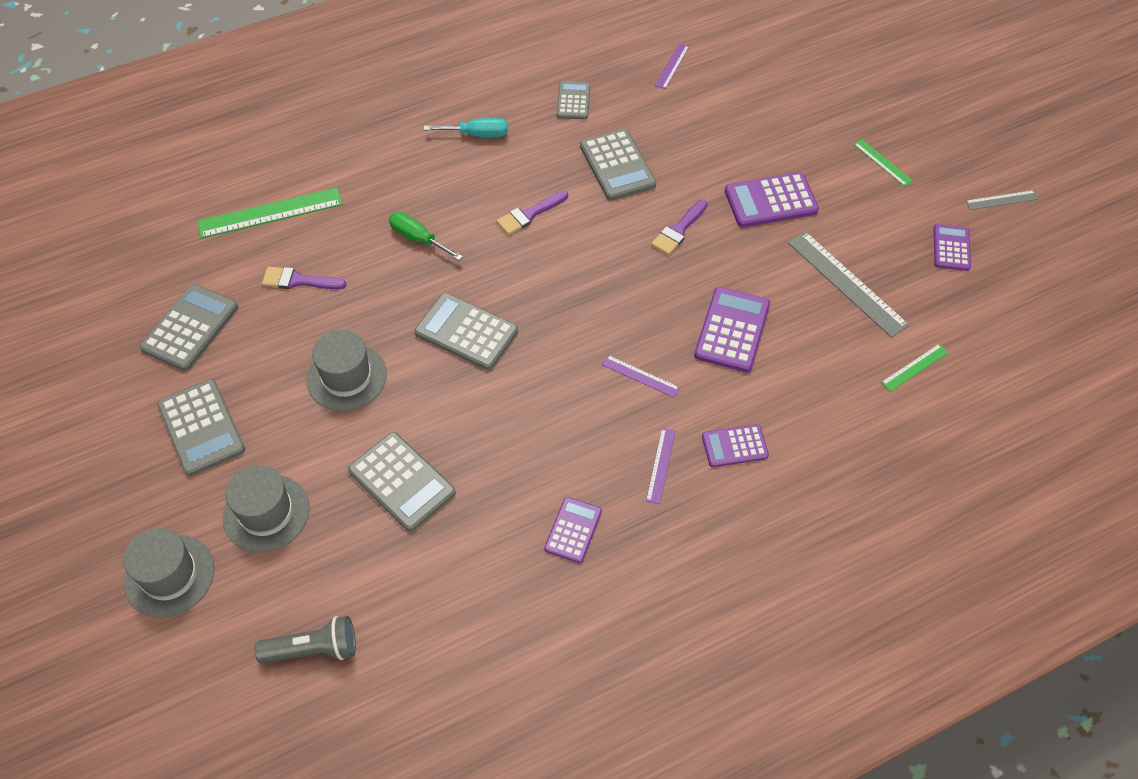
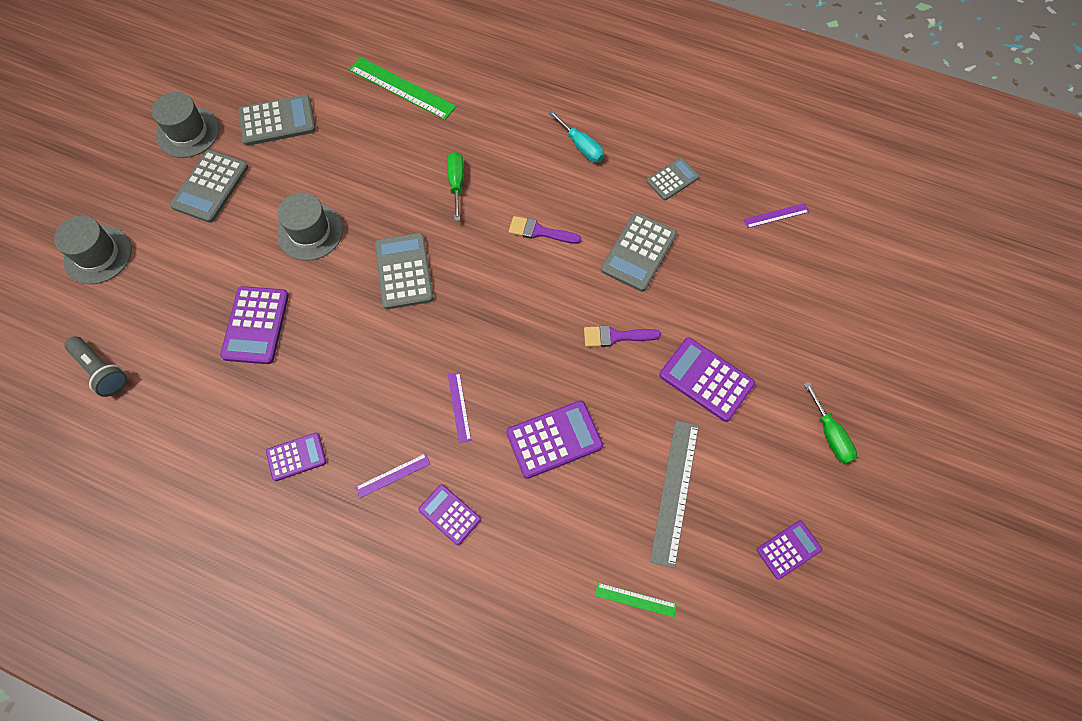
camera: 50 degrees right, 10 degrees up
grey hat [222,465,309,552] -> grey hat moved to [152,92,219,158]
purple brush [262,267,347,289] -> none
grey calculator [348,432,456,532] -> purple calculator [220,286,289,364]
green ruler [853,139,913,187] -> green screwdriver [804,382,857,464]
grey ruler [965,190,1039,210] -> none

